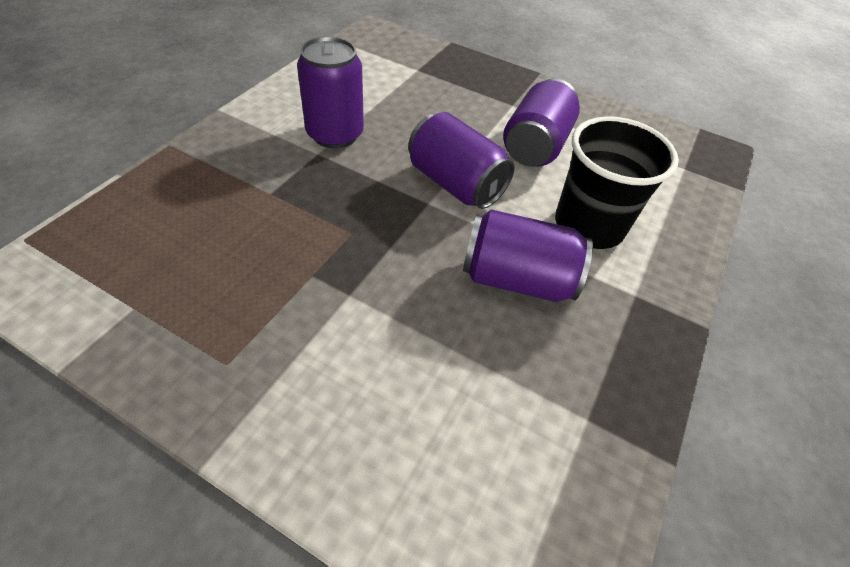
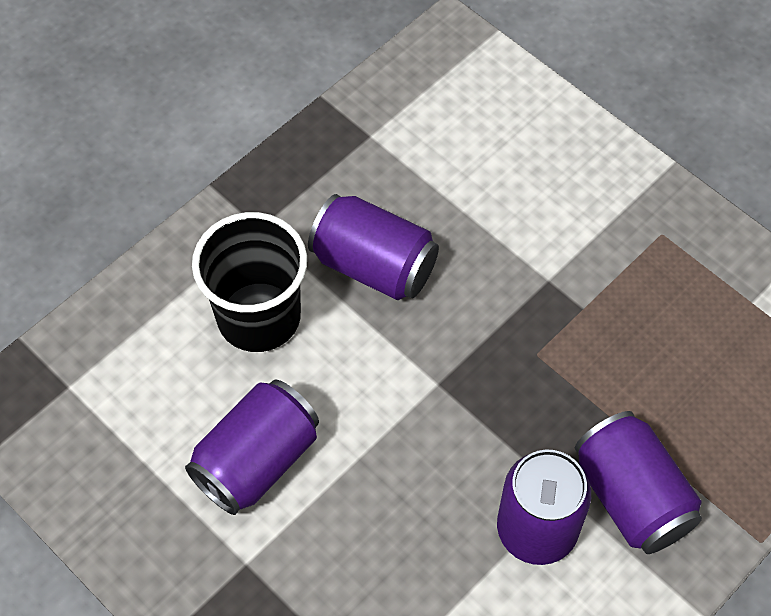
camera: 160 degrees left, 10 degrees up
purple can [408,112,515,209] -> purple can moved to [575,411,702,554]

